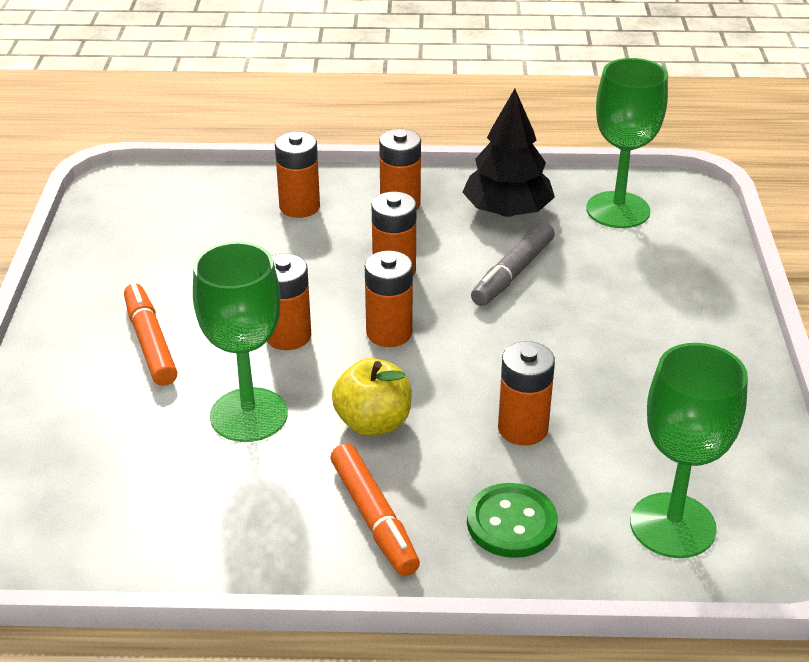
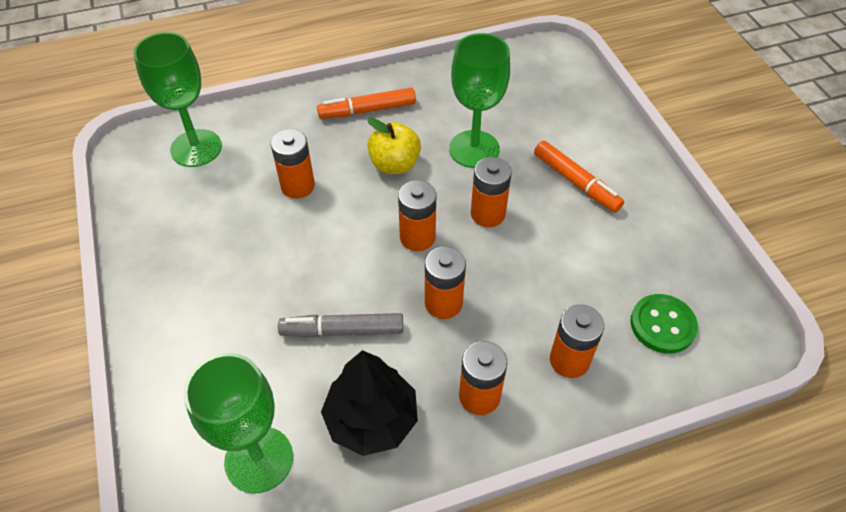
camera: 160 degrees right, 15 degrees up
orange marker [330,443,420,576] -> orange marker turned 60 degrees counterclockwise [317,88,416,119]
green button [467,483,558,558] -> green button moved to [630,294,698,354]
grey marker [471,222,555,306] -> grey marker turned 105 degrees counterclockwise [278,313,403,337]

